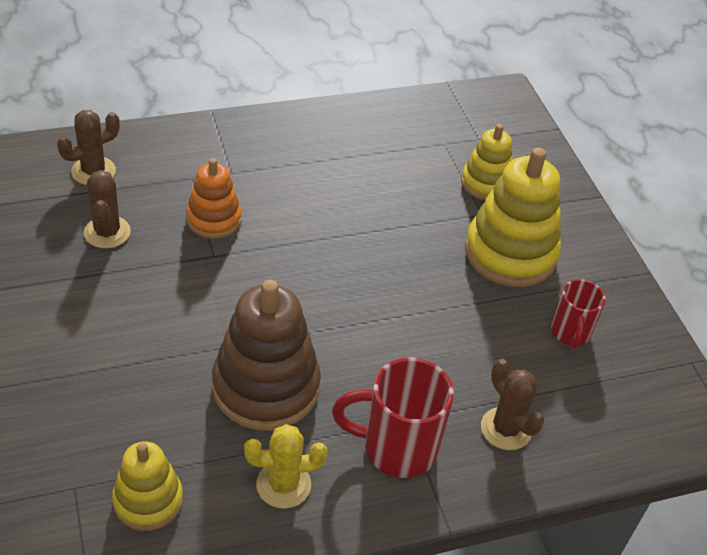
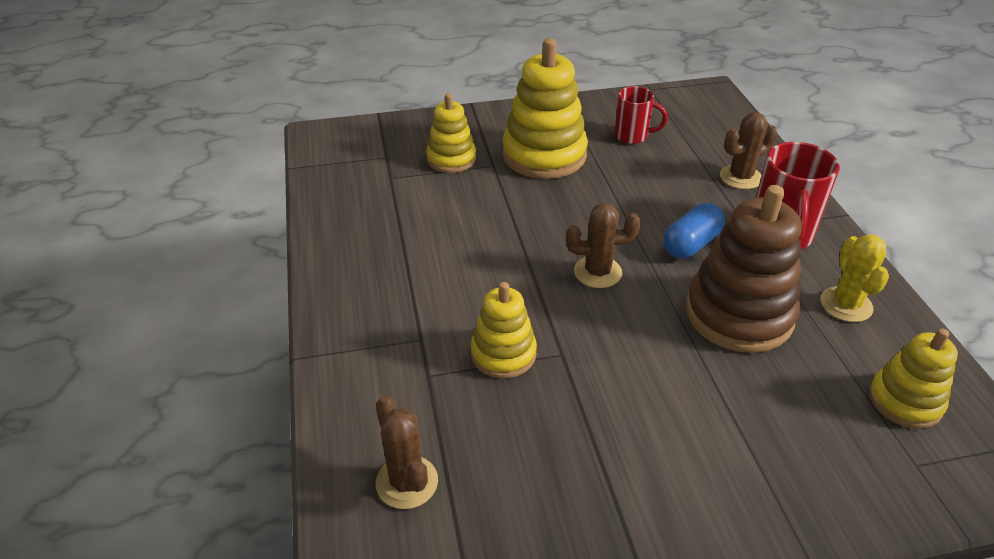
camera: 80 degrees left, 5 degrees down
brown cactus [84,170,131,249] -> brown cactus moved to [566,203,641,288]
orange stacking toy [186,158,242,239] -> yellow stacking toy [470,282,537,378]
none -> blue capsule [663,203,725,259]

